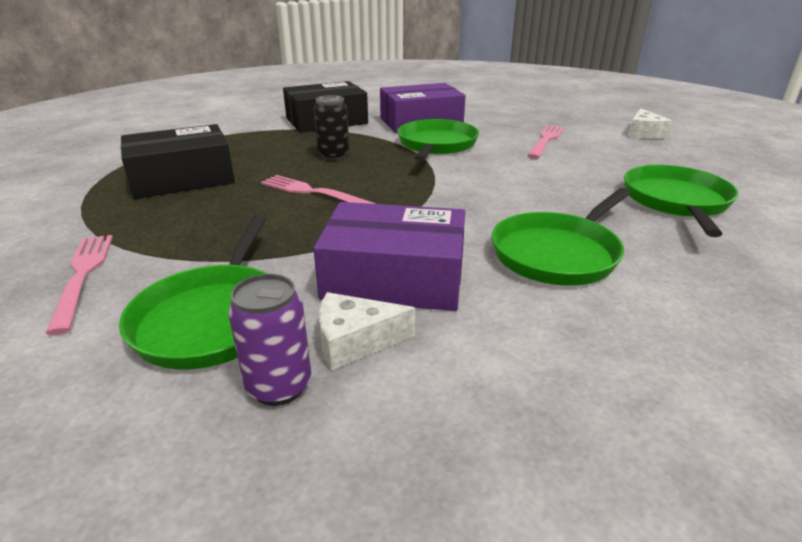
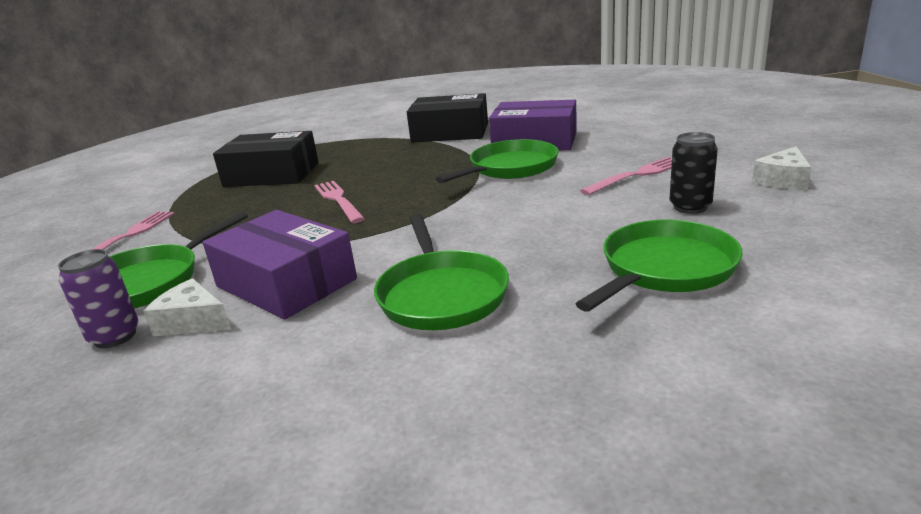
camera: 35 degrees right, 5 degrees down
black can [314,95,349,160] -> black can moved to [669,132,718,214]
green pan [492,188,631,286] -> green pan turned 90 degrees counterclockwise [374,214,509,330]

